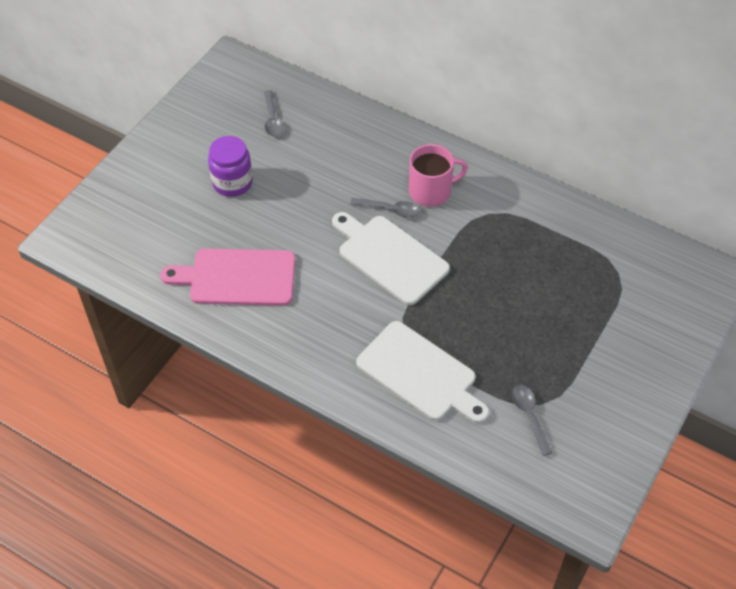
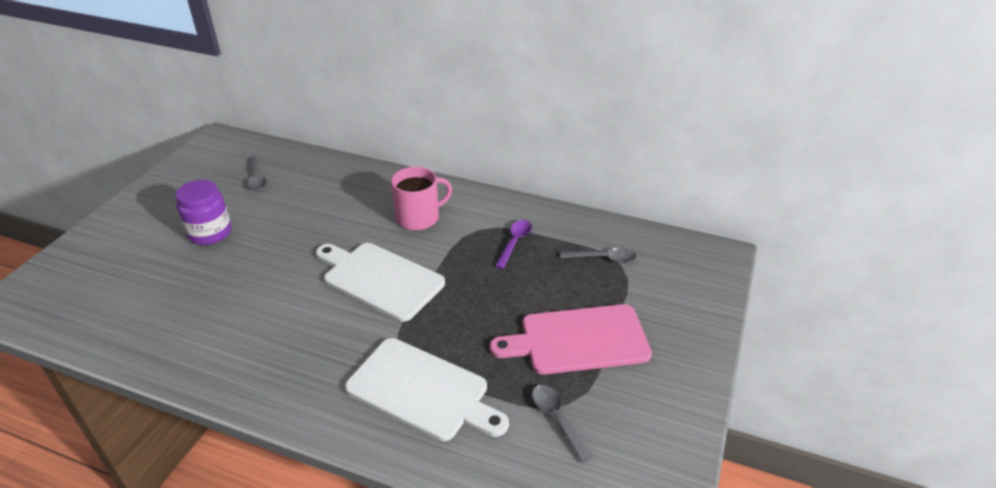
camera: 10 degrees left, 15 degrees down
pink cutting board [160,249,295,306] -> pink cutting board moved to [490,304,652,375]
grey spoon [350,198,420,218] -> grey spoon moved to [560,248,637,263]
none -> purple spoon [495,220,532,269]

